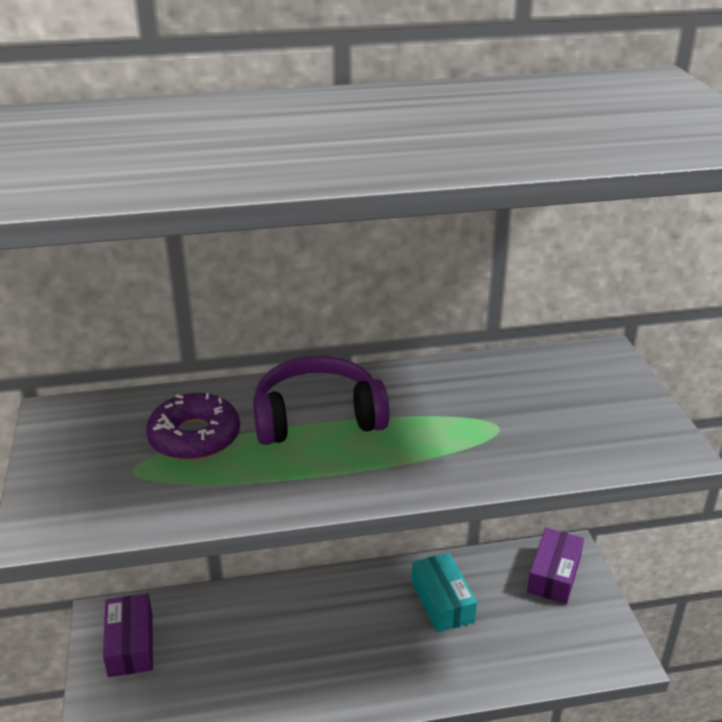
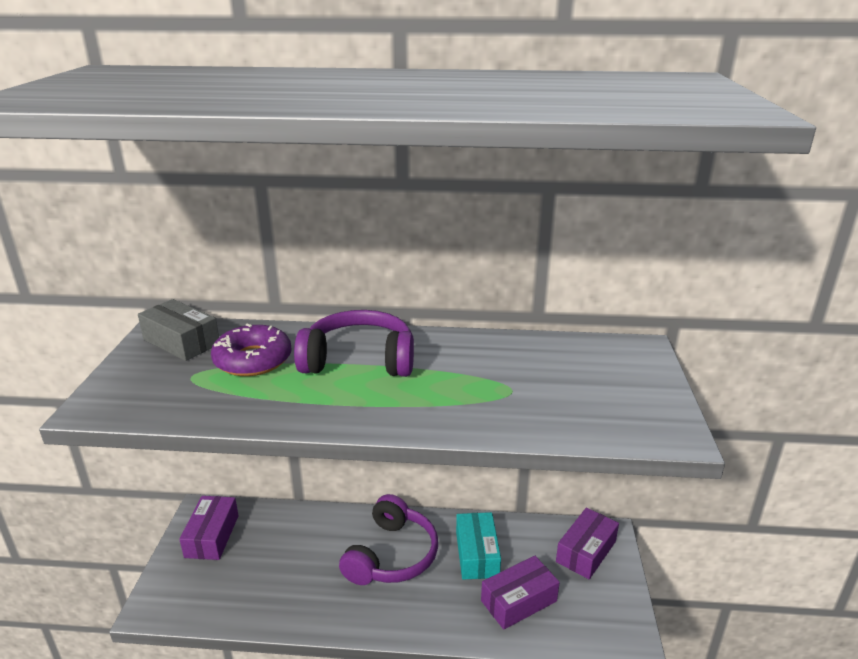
camera: 15 degrees right, 5 degrees down
none -> grey box [138,299,219,361]
none -> purple headphones [339,494,438,585]
none -> purple box [481,556,560,630]

